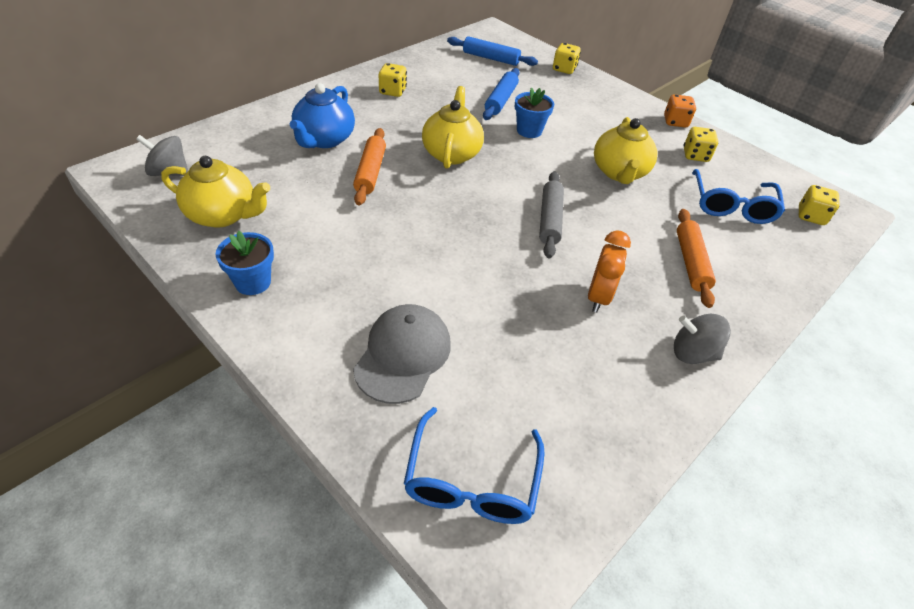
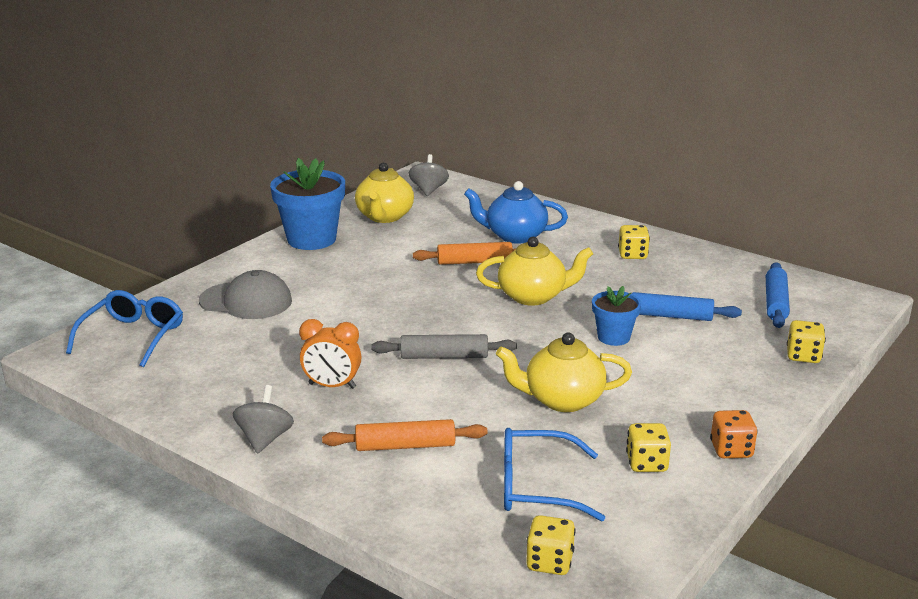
camera: 85 degrees right, 20 degrees down
blue flower pot [215,231,274,295] -> blue flower pot [270,158,345,250], size x1.78
blue glasses [404,407,545,524] -> blue glasses turned 105 degrees clockwise [66,290,183,367]

